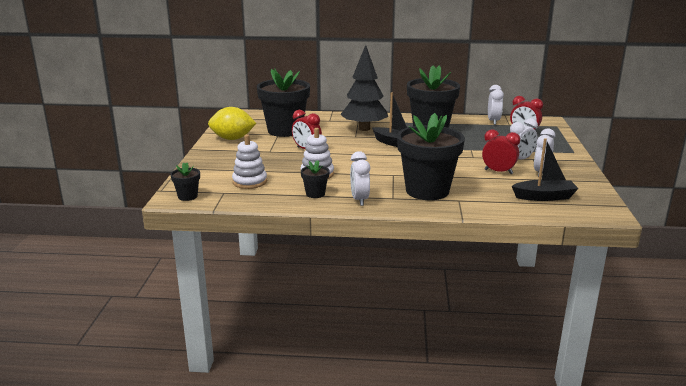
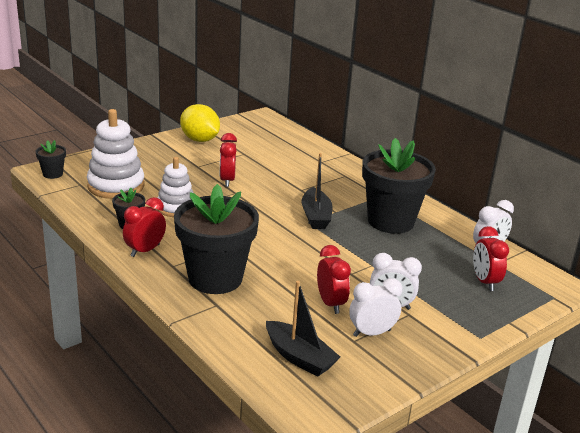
camera: 45 degrees right, 5 degrees up
white stacking toy [232,134,267,189] -> white stacking toy [87,109,145,199], size x1.51
black flower pot [257,68,310,137] -> none
black tree [340,45,388,131] -> none
white clock [350,151,370,206] -> red clock [123,197,166,257]

